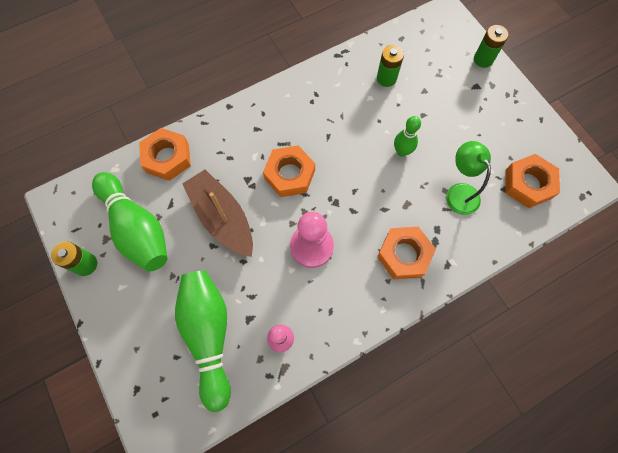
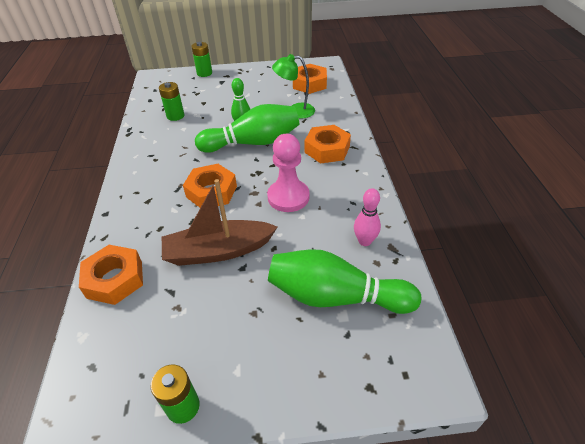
camera: 65 degrees left, 25 degrees down
green bowling pin [92,172,168,272] -> green bowling pin moved to [195,104,299,153]

